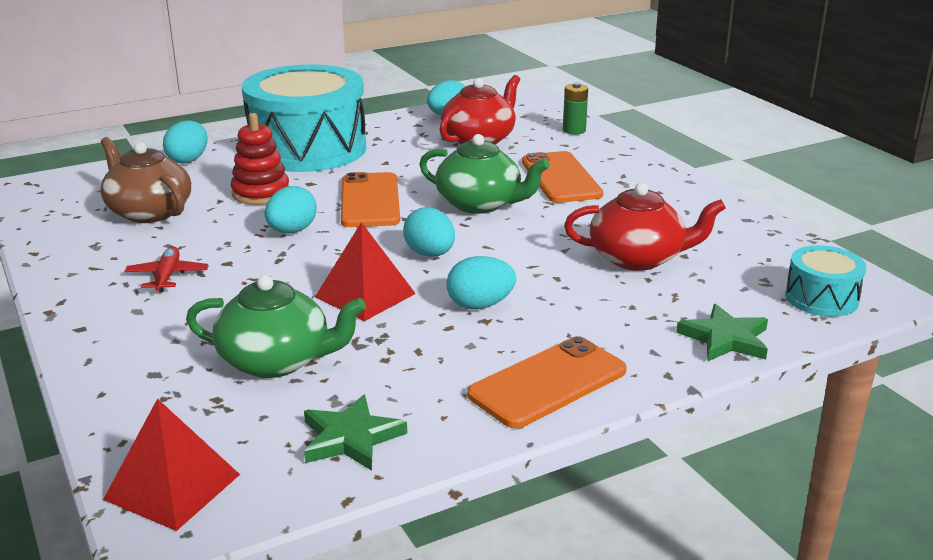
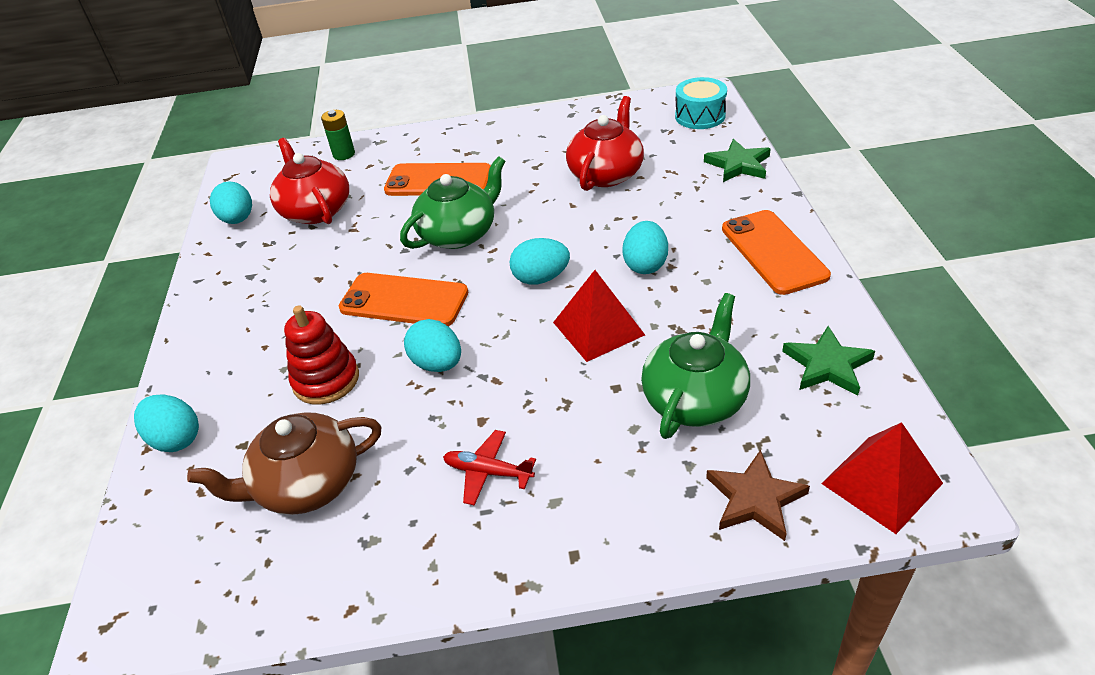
camera: 65 degrees left, 15 degrees up
turquoise drum [242,64,366,172] -> none
none -> brown star [706,450,810,541]

